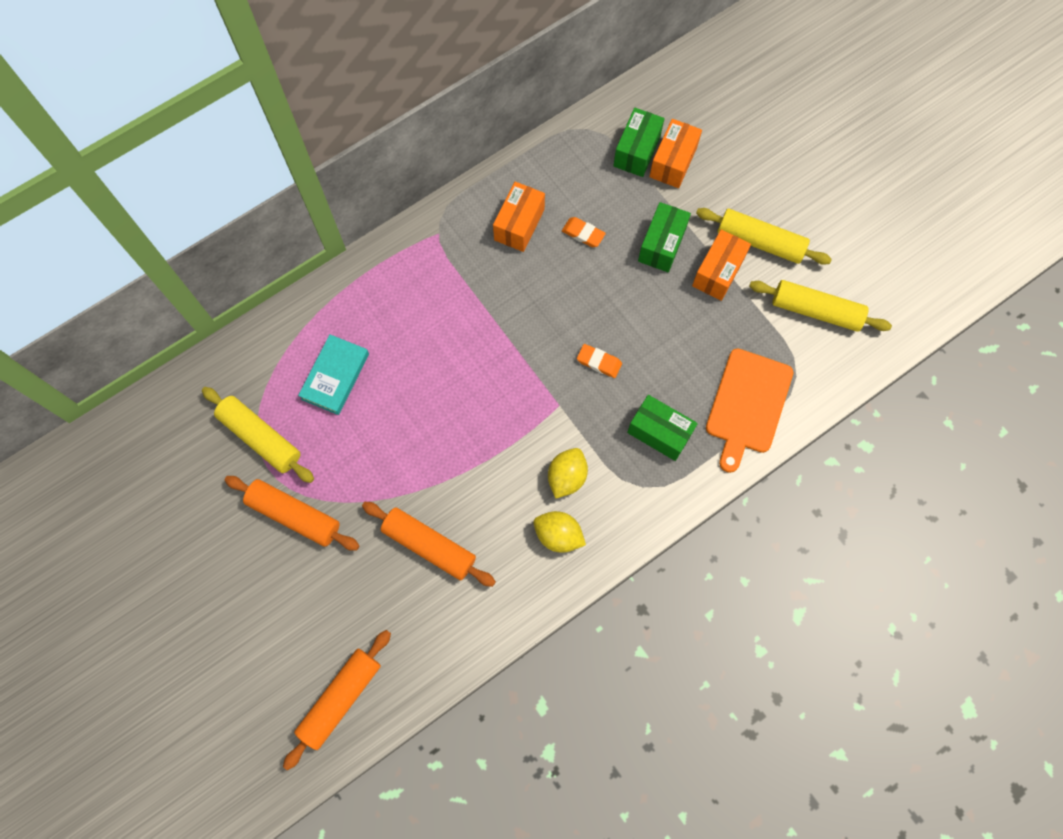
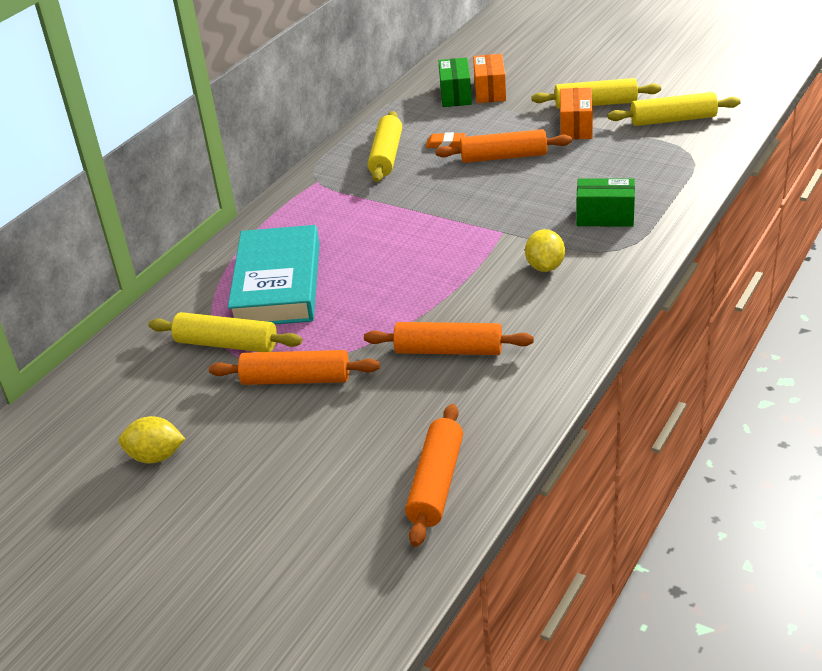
camera: 20 degrees left, 35 degrees down
turquoise book [298,335,369,415] -> turquoise book [228,225,320,324], size x1.78
orange box [493,182,545,252] -> yellow rolling pin [368,111,402,182]
yellow lemon [534,511,586,553] -> yellow lemon moved to [118,416,185,464]
orange eraser [577,344,622,378] -> none
green box [638,202,691,272] -> none
orange cutting board [706,348,793,473] -> none
none -> orange rolling pin [435,129,572,163]

